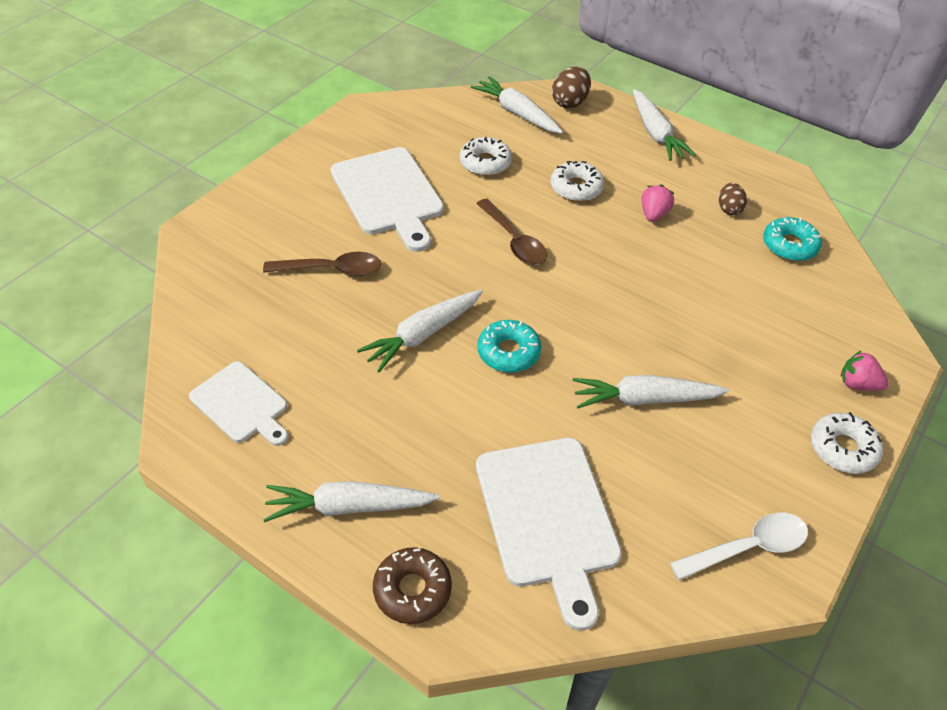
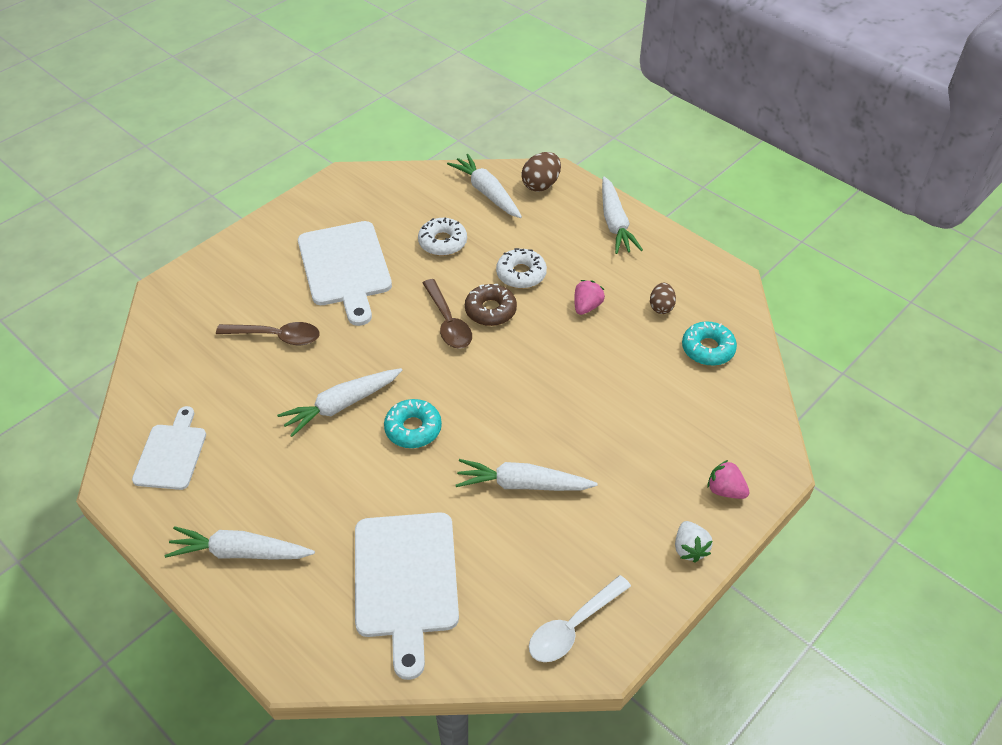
camera: 10 degrees right, 0 degrees up
white cutting board [189,361,288,446] -> white cutting board turned 135 degrees counterclockwise [132,406,206,490]
brown donut [373,547,452,624] -> brown donut moved to [465,284,517,326]
white spoon [670,513,808,580] -> white spoon turned 150 degrees clockwise [529,575,631,662]
white donut [811,412,883,474] -> white strawberry [675,521,713,563]

